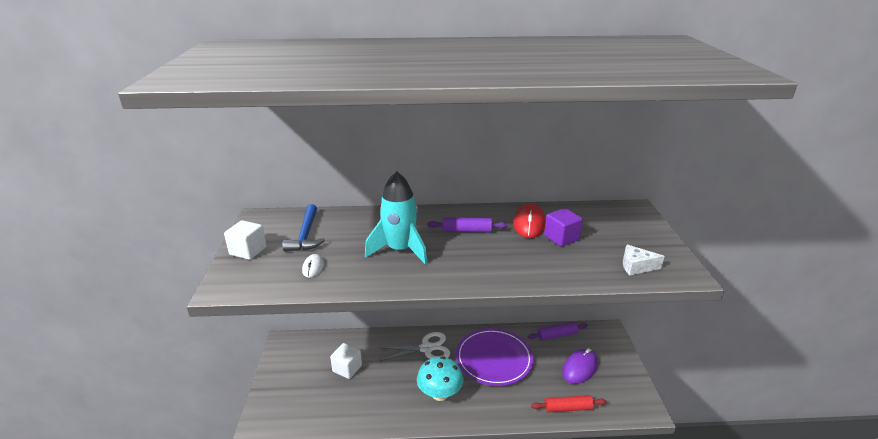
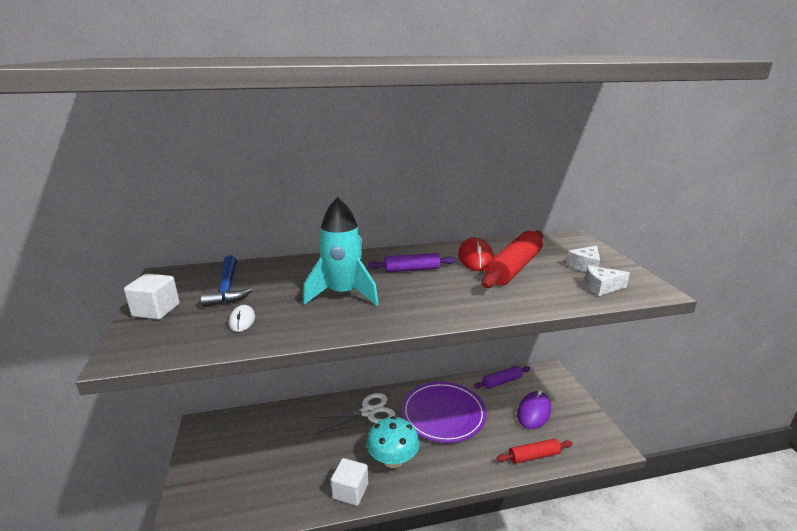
camera: 10 degrees left, 5 degrees down
white cube [330,343,362,379] -> white cube moved to [331,458,368,506]
purple cube [544,208,583,247] -> red rolling pin [482,231,543,288]
none -> white cheese [566,246,600,272]

